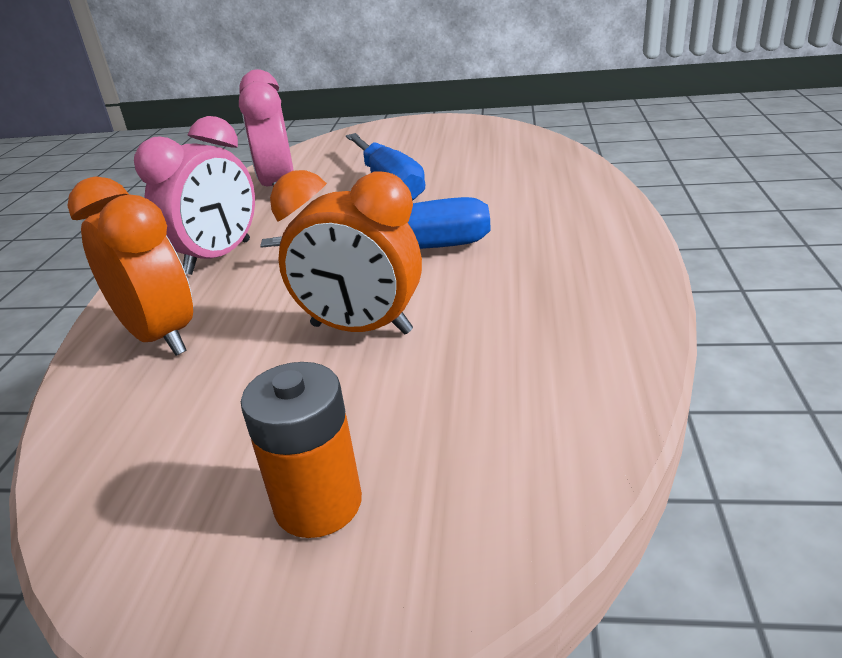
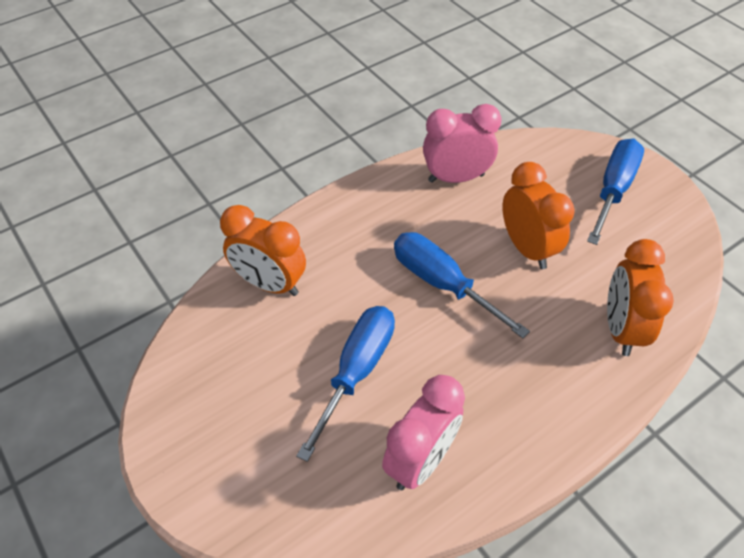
camera: 135 degrees left, 20 degrees up
pink clock [134,116,255,275] -> pink clock moved to [423,104,502,183]
orange battery [241,362,362,538] -> blue screwdriver [587,139,644,245]
none -> orange clock [220,205,306,296]

